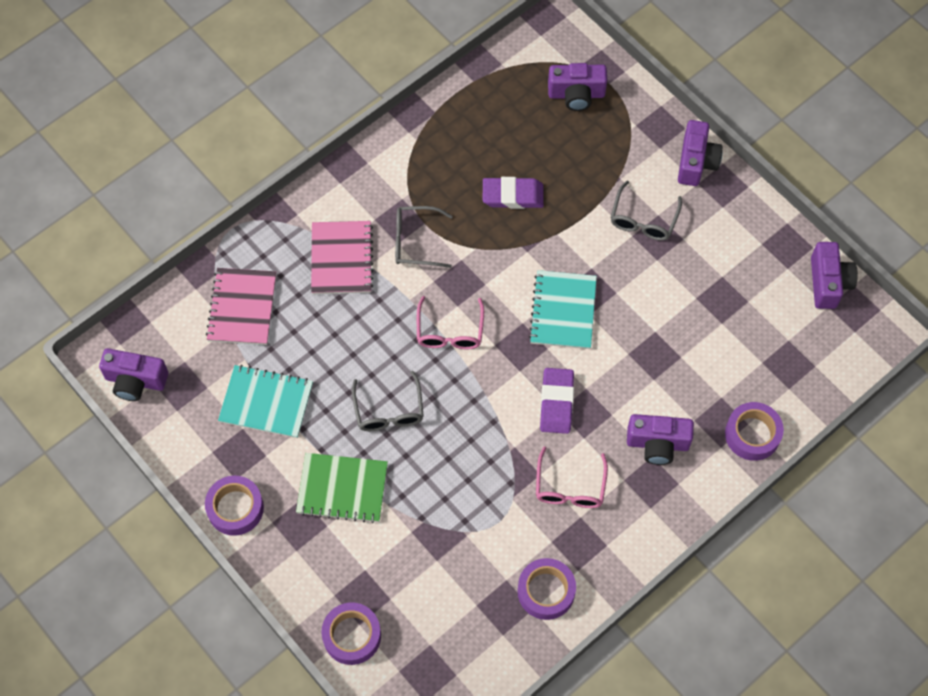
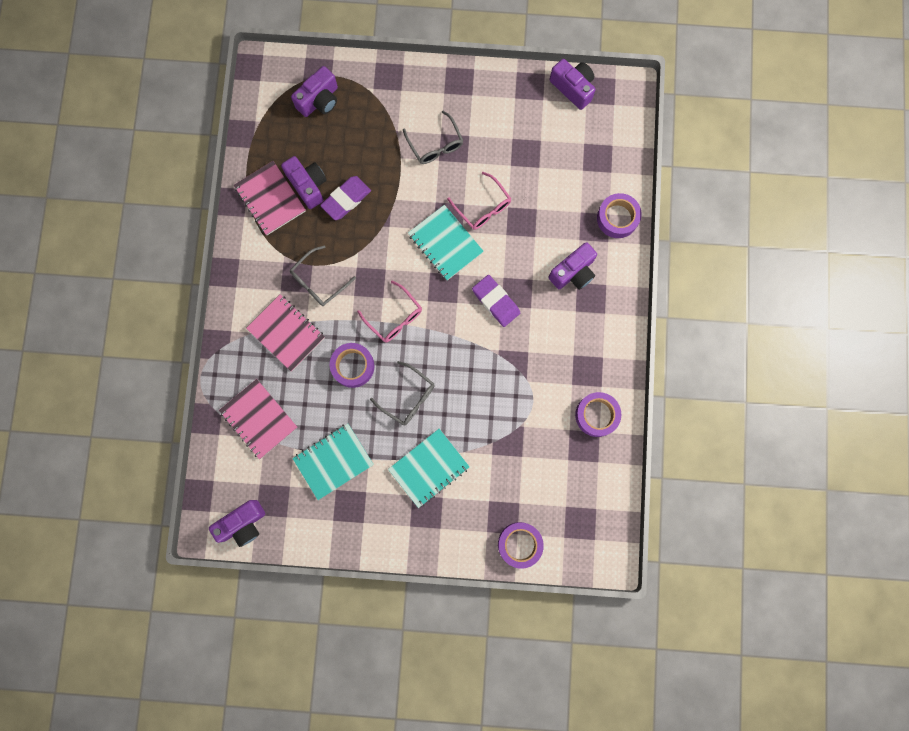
camera: 45 degrees left, 15 degrees up
purple tape [205,476,264,536] -> purple tape moved to [330,343,375,388]
green notebook [296,453,388,523] -> turquoise notebook [388,429,470,508]
pink glasses [536,447,608,508] -> pink glasses moved to [447,172,511,230]
purple camera [678,120,723,186] -> purple camera moved to [281,156,327,209]
none -> pink notebook [234,161,306,235]

